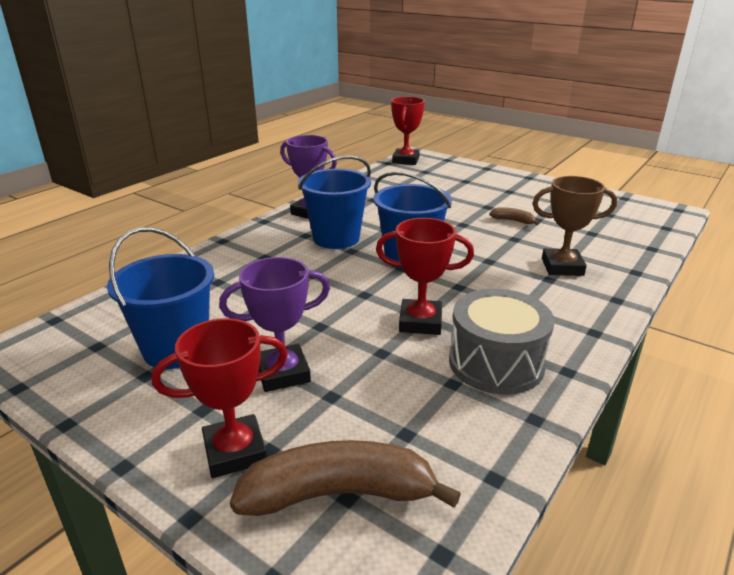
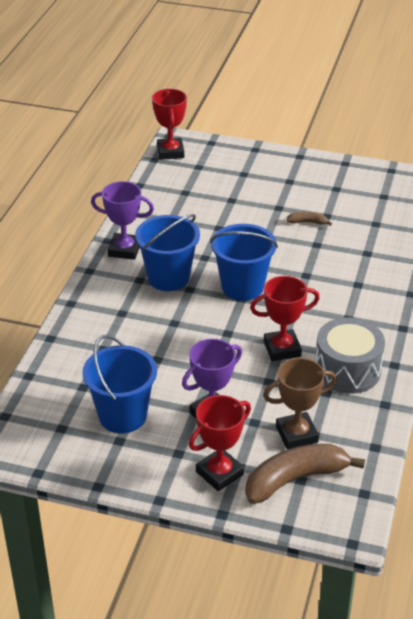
camera: 20 degrees left, 10 degrees up
brown trophy [533,176,617,276] -> brown trophy moved to [263,358,337,449]

